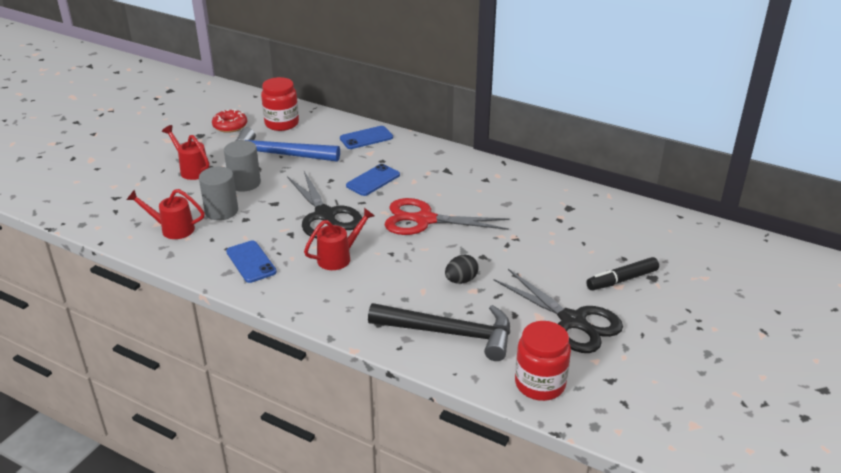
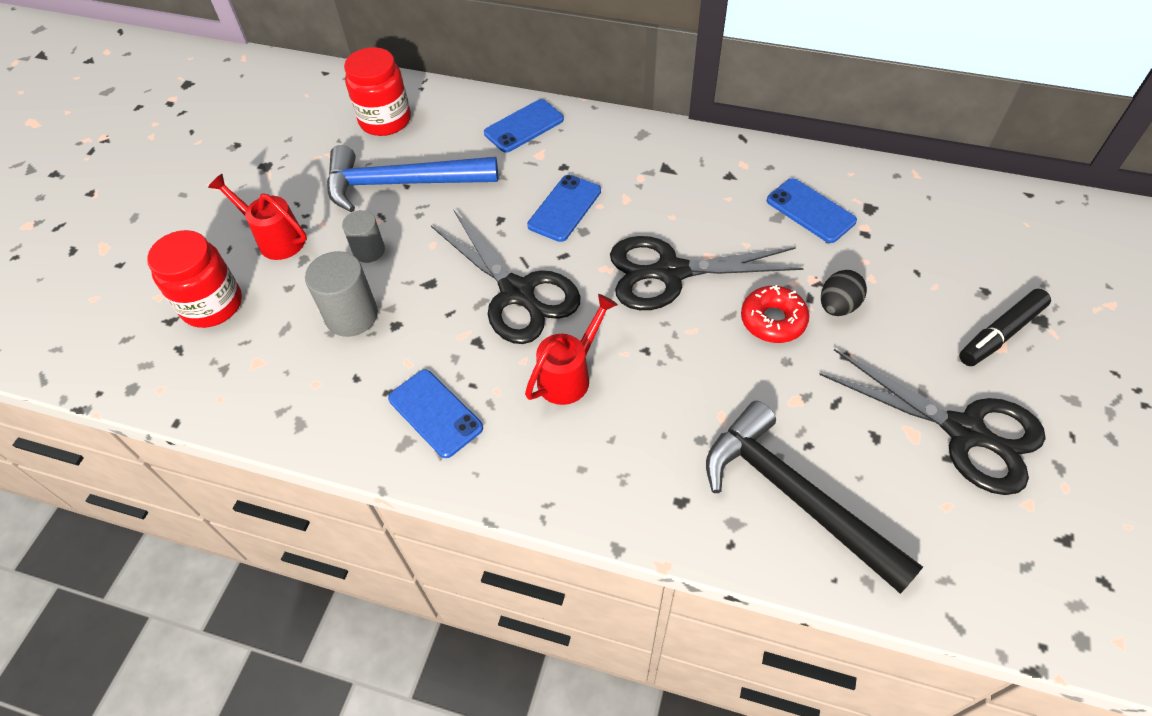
camera: 10 degrees left, 20 degrees up
red watering can [126,189,205,239] -> none
red donut [212,109,247,133] -> red donut moved to [741,285,809,343]
grey cylinder [224,140,261,191] -> grey cylinder [342,210,385,263], size x0.64
black hammer [368,303,510,361] -> black hammer turned 135 degrees counterclockwise [706,401,923,594]
red scissors [384,198,510,235] -> black scissors [610,236,804,310]
black egg [445,255,478,284] -> black egg moved to [821,270,867,316]
red jar [515,321,571,401] -> red jar moved to [147,230,242,328]
none -> blue phone [767,178,857,243]

